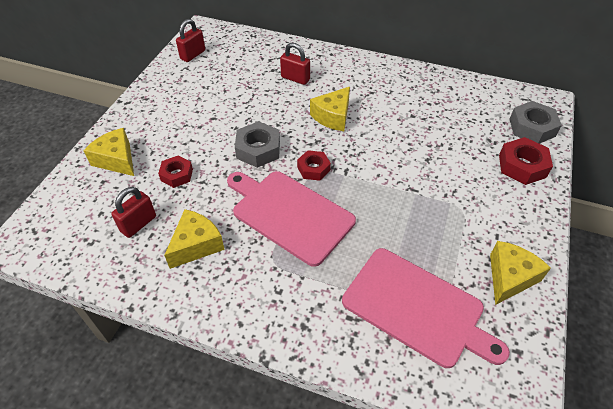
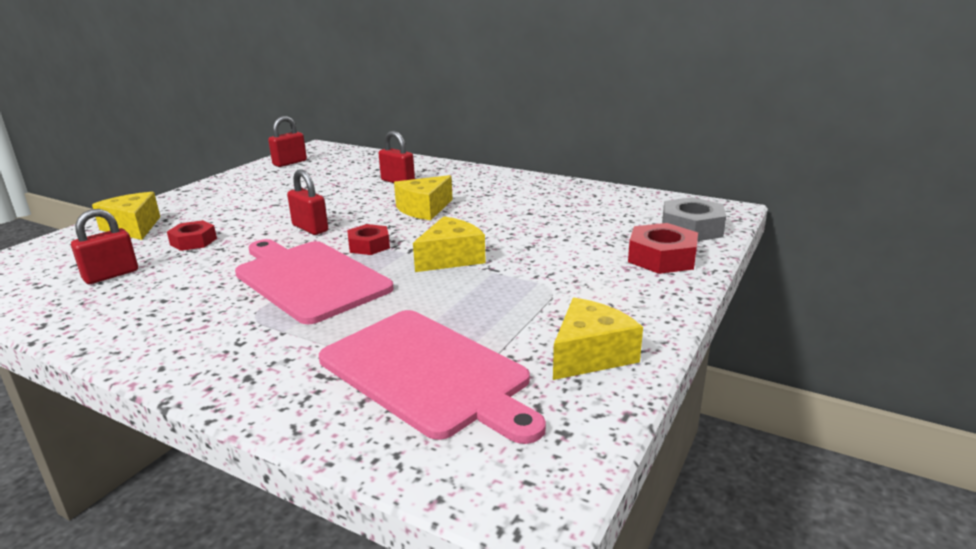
camera: 10 degrees right, 25 degrees down
yellow cheese [164,209,225,269] -> yellow cheese moved to [413,216,486,272]
grey nut [235,121,280,168] -> red padlock [287,169,328,235]

